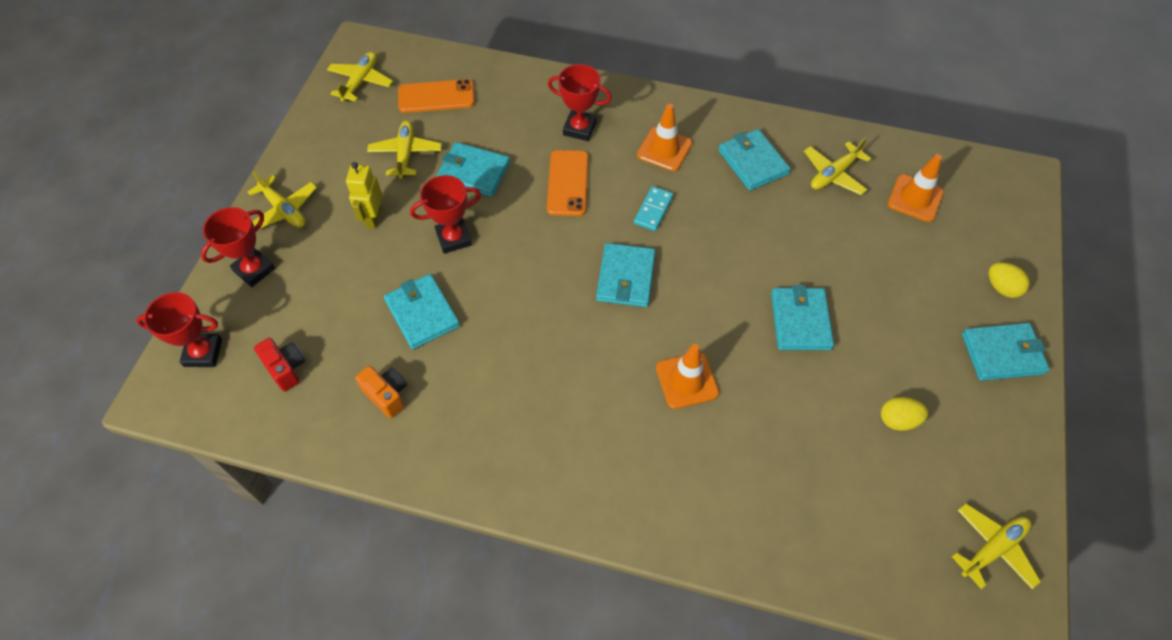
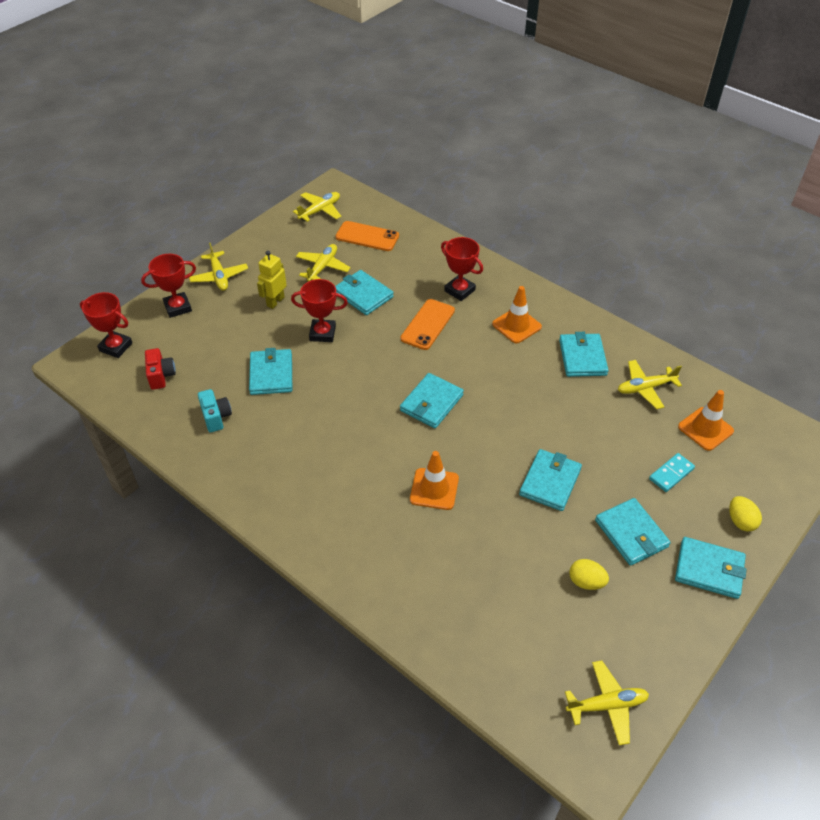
camera: 25 degrees right, 10 degrees down
orange camera [355,366,407,418] -> turquoise camera [198,389,232,433]
turquoise domino [634,186,674,231] -> turquoise domino moved to [649,453,695,492]
none -> turquoise wallet [595,498,671,566]

